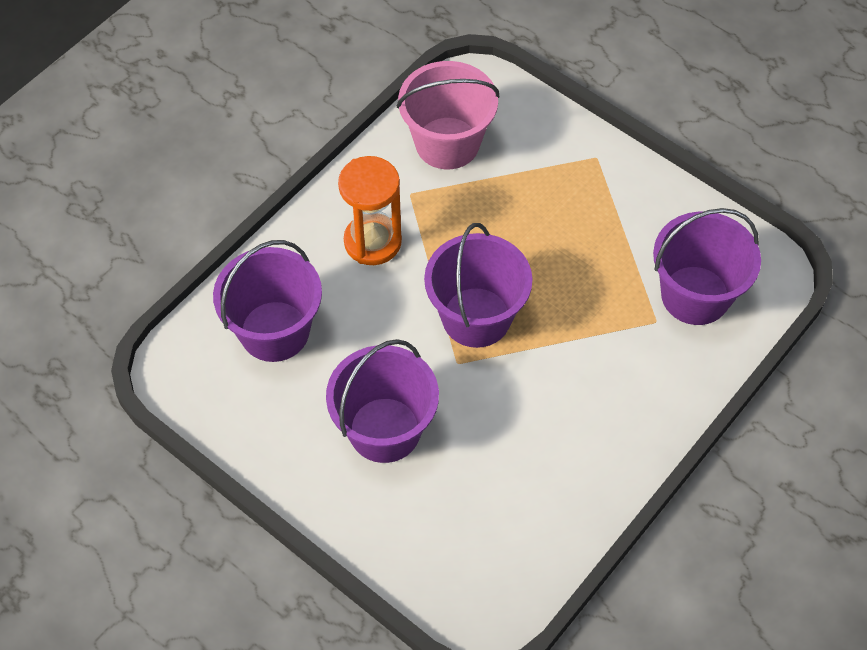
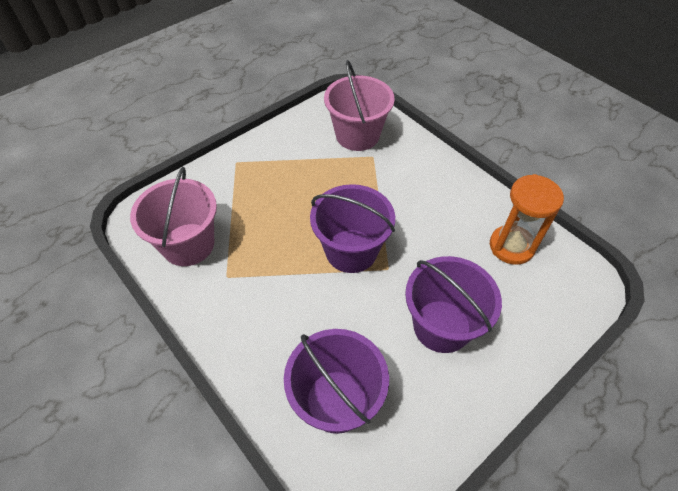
camera: 80 degrees left, 5 degrees down
orange hourglass [338,156,402,265] -> orange hourglass moved to [490,174,564,265]
purple bucket [653,208,761,325] -> pink bucket [324,60,395,151]

